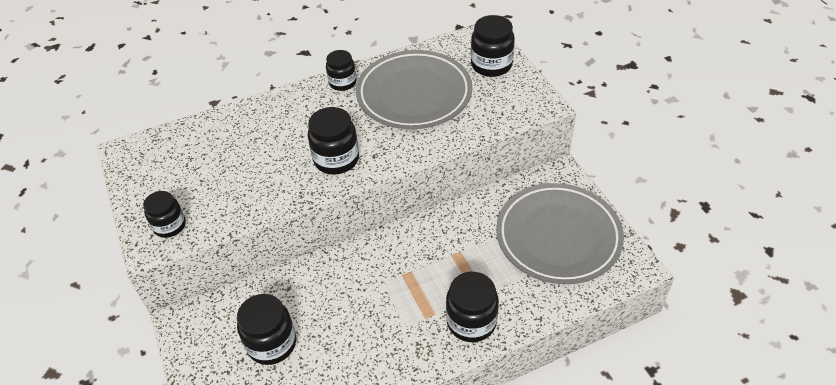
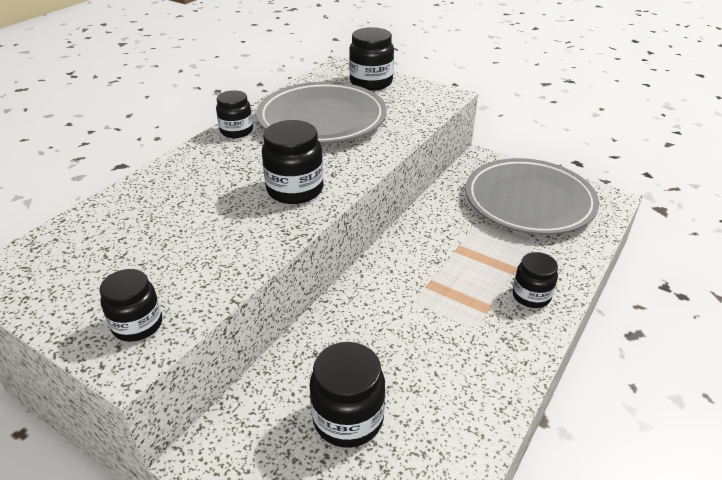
camera: 35 degrees left, 10 degrees down
black jar [446,272,499,342] -> black jar [513,252,558,308], size x0.67

